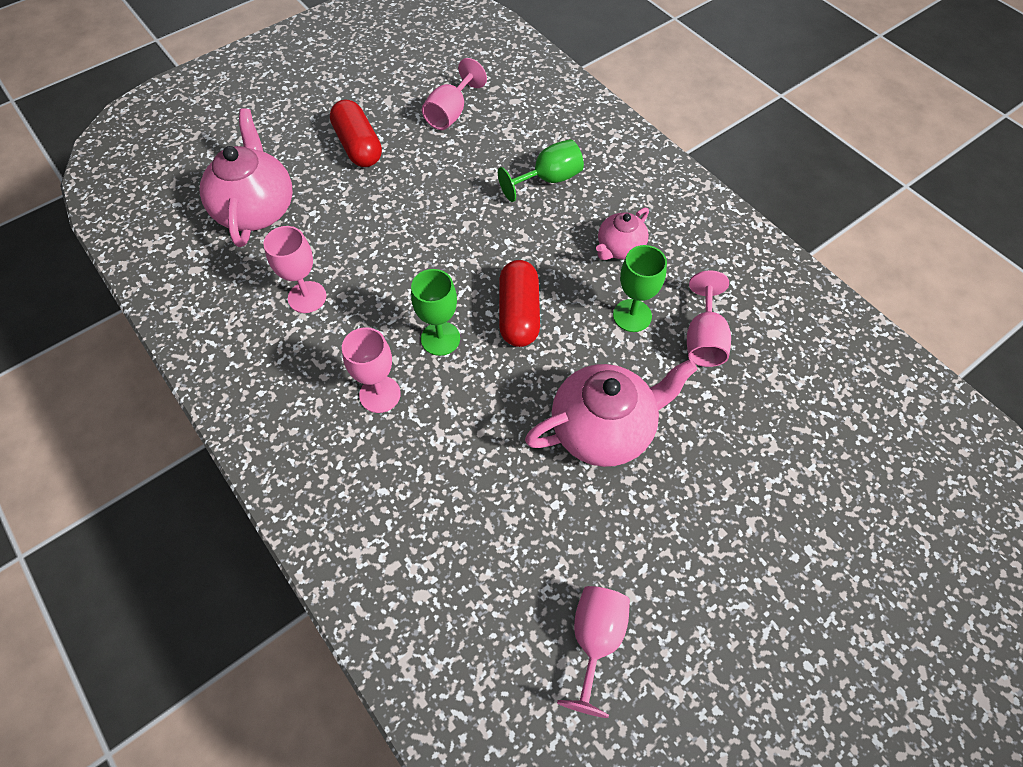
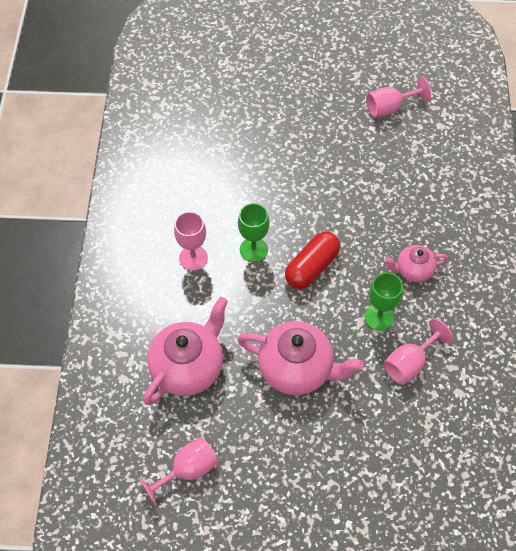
camera: 40 degrees right, 0 degrees up
pink teapot [200,108,292,247] -> pink teapot moved to [143,297,228,405]
pink goblet [263,226,326,313] -> none
red capsule [330,99,382,167] -> none
green goblet [498,139,584,202] -> none

